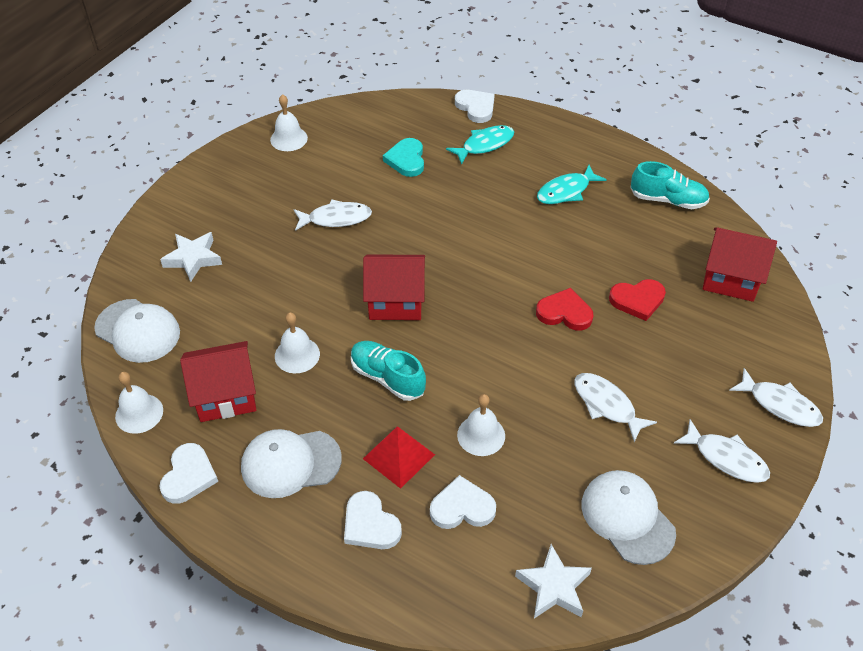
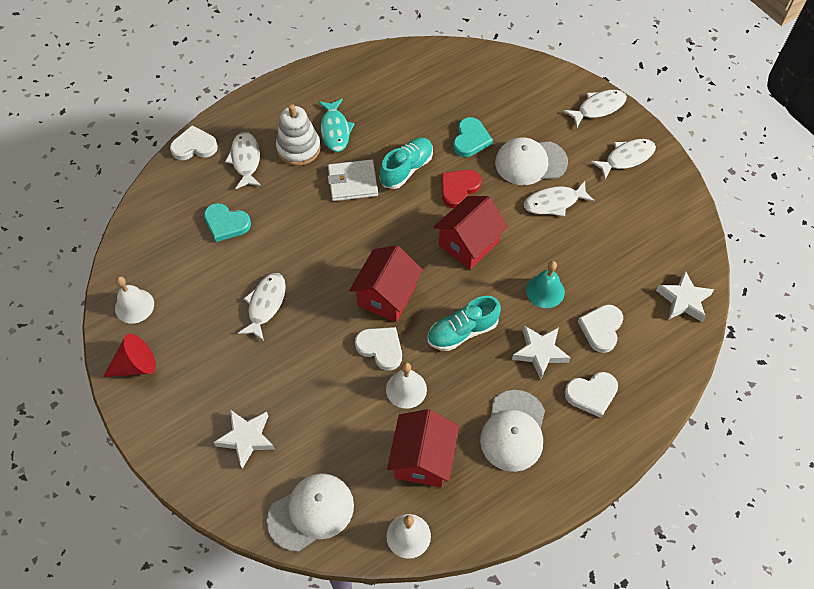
camera: 65 degrees left, 10 degrees up
white heart [159,443,218,504] -> white heart moved to [355,327,402,371]
red pyramid [363,426,435,489] -> white star [512,325,571,380]
turquoise fish [446,125,514,165] -> white fish [225,132,261,189]
white bell [457,394,505,456] -> turquoise bell [526,261,565,308]
white cap [582,470,676,565] -> white cap moved to [495,137,568,185]
red heart [609,279,666,321] -> turquoise heart [453,117,493,157]
turquoise shoe [630,161,710,209] -> turquoise shoe moved to [380,138,433,189]
red house [703,227,777,302] -> red house moved to [434,196,508,270]
none -> red cone [103,334,156,377]
none -> white stacking toy [276,104,321,166]
none -> white wallet [328,159,378,201]

